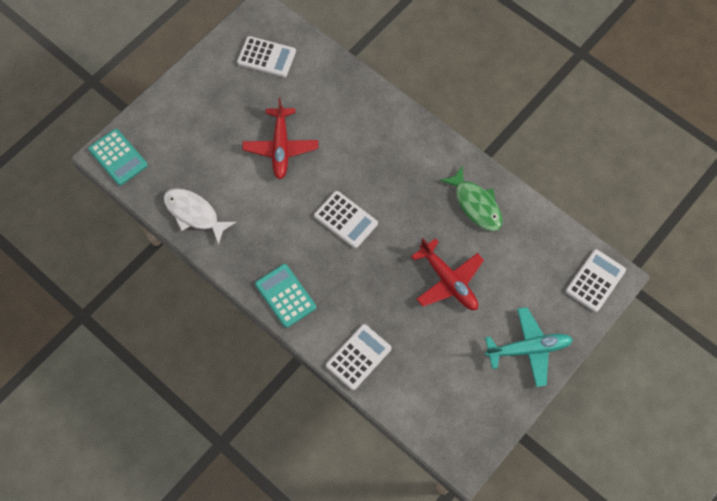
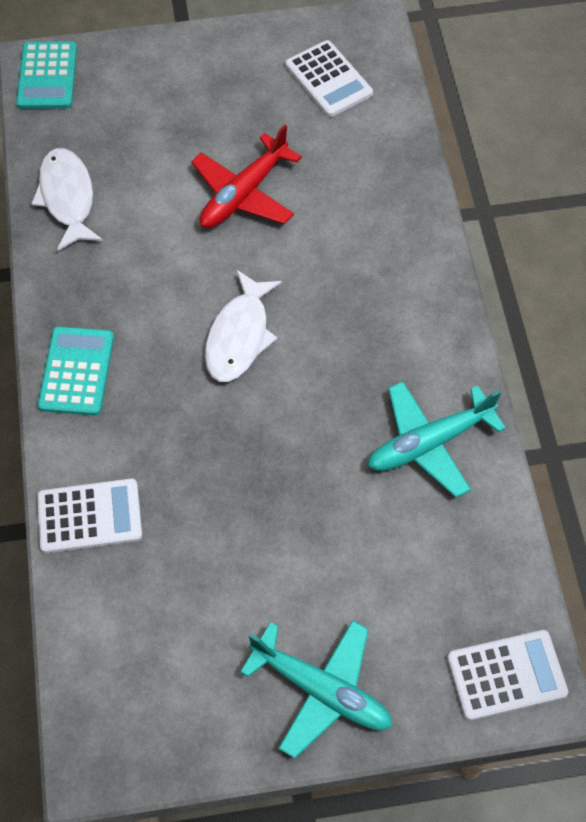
camera: 40 degrees right, 5 degrees down
white calculator [314,191,378,249] -> white fish [205,270,282,382]
red plane [411,238,484,310] -> none
green fish [440,166,503,231] -> turquoise plane [368,381,506,498]

